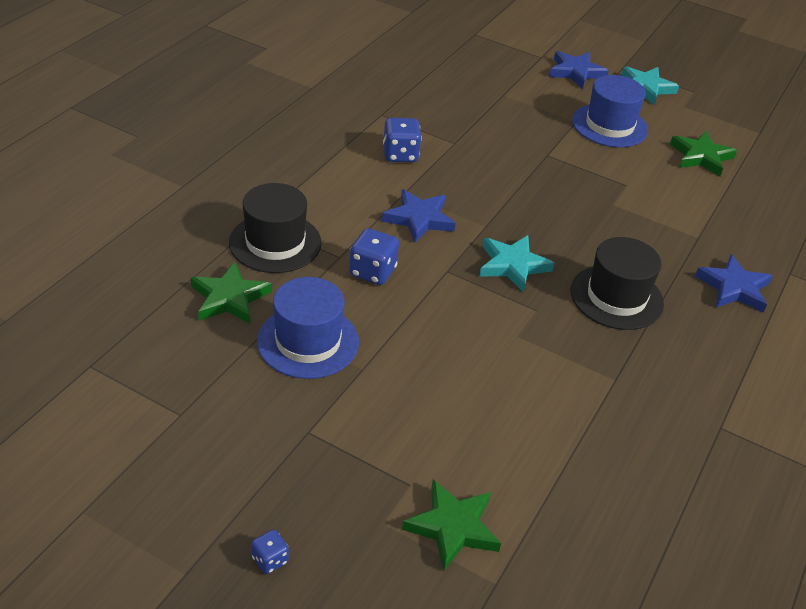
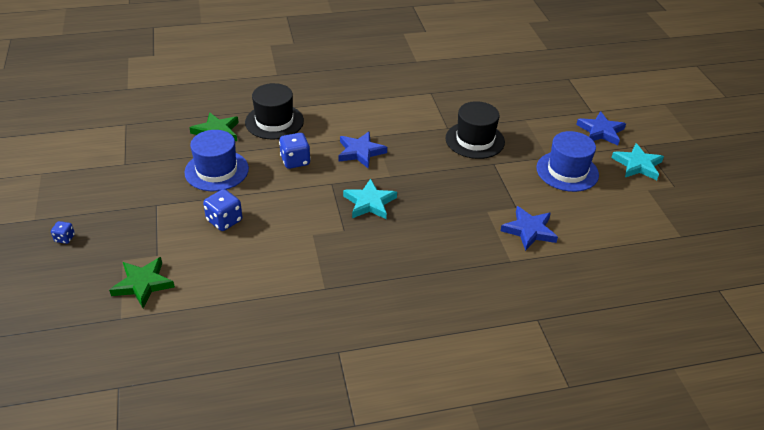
camera: 50 degrees right, 0 degrees up
blue dice [383,118,422,162] -> blue dice moved to [203,189,242,231]
black hat [571,237,664,330] -> black hat moved to [446,101,505,159]
green star [670,131,737,176] -> none
blue star [695,254,773,313] -> blue star moved to [501,206,558,251]

